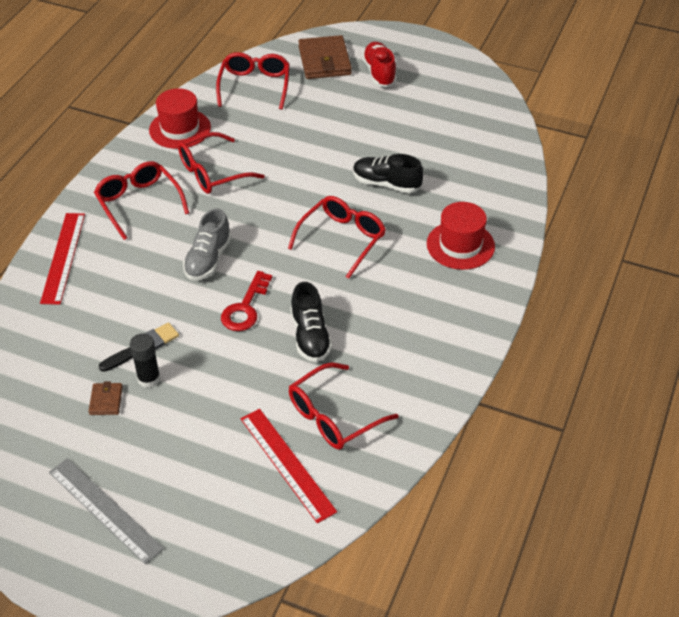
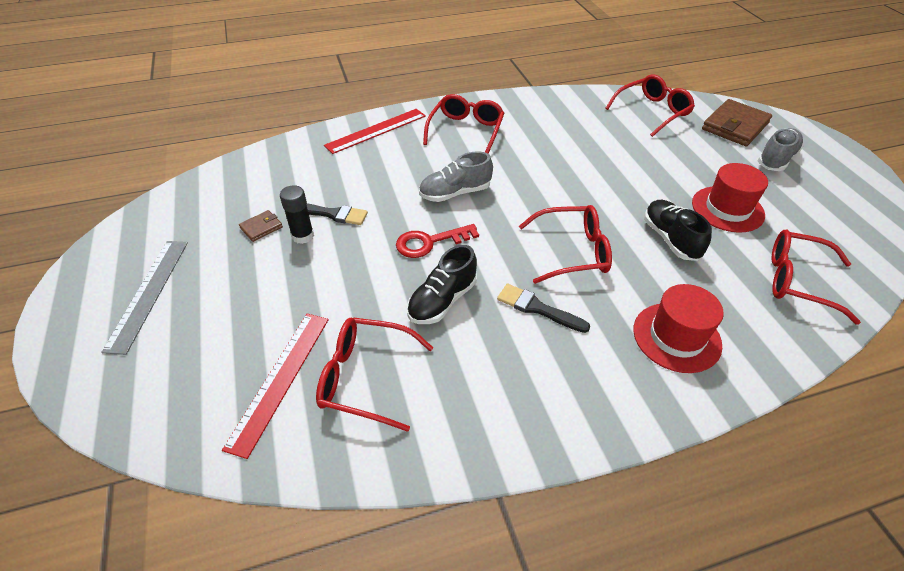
camera: 50 degrees right, 0 degrees up
red hat [149,88,211,149] -> red hat moved to [692,163,768,233]
red glasses [178,132,265,194] -> red glasses moved to [772,230,861,325]
red shoe [362,42,397,87] -> grey shoe [758,128,804,171]
none -> black brush [497,284,590,333]

